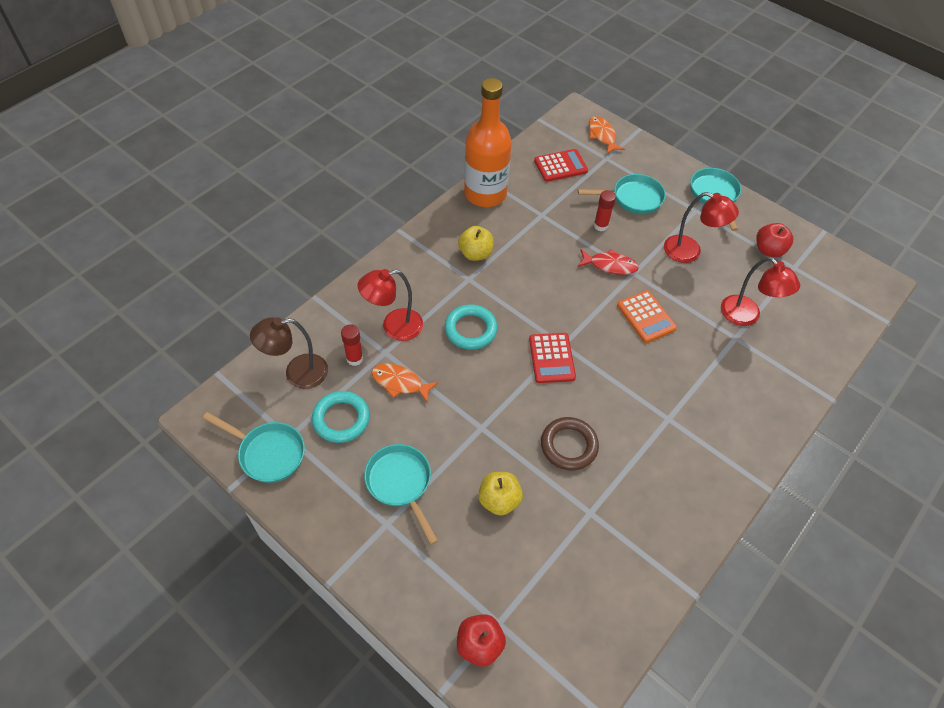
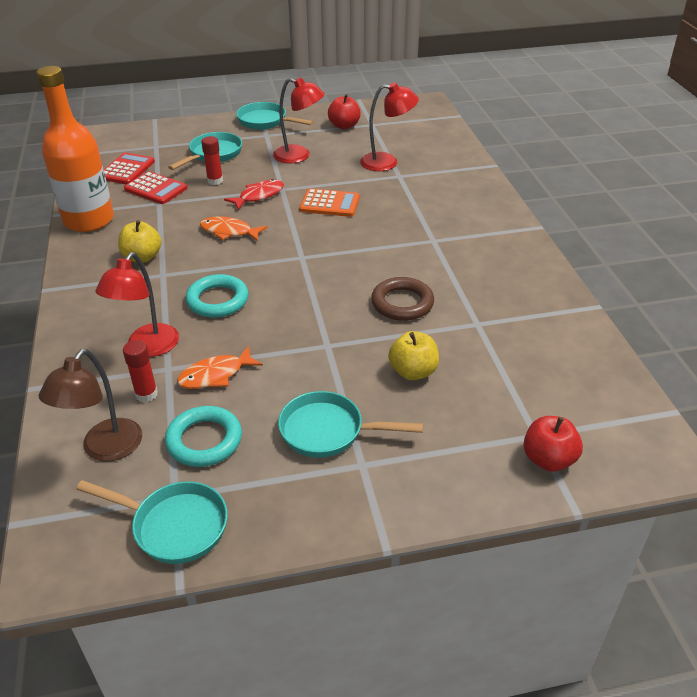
camera: 50 degrees left, 15 degrees down
turquoise pan [203,412,305,483] -> turquoise pan turned 45 degrees clockwise [76,480,228,564]
red calculator [529,333,576,383] -> red calculator moved to [124,171,188,204]
orange fish [589,116,625,154] -> orange fish moved to [200,216,267,241]
red lamp [664,192,739,263] -> red lamp turned 45 degrees clockwise [273,77,325,164]

